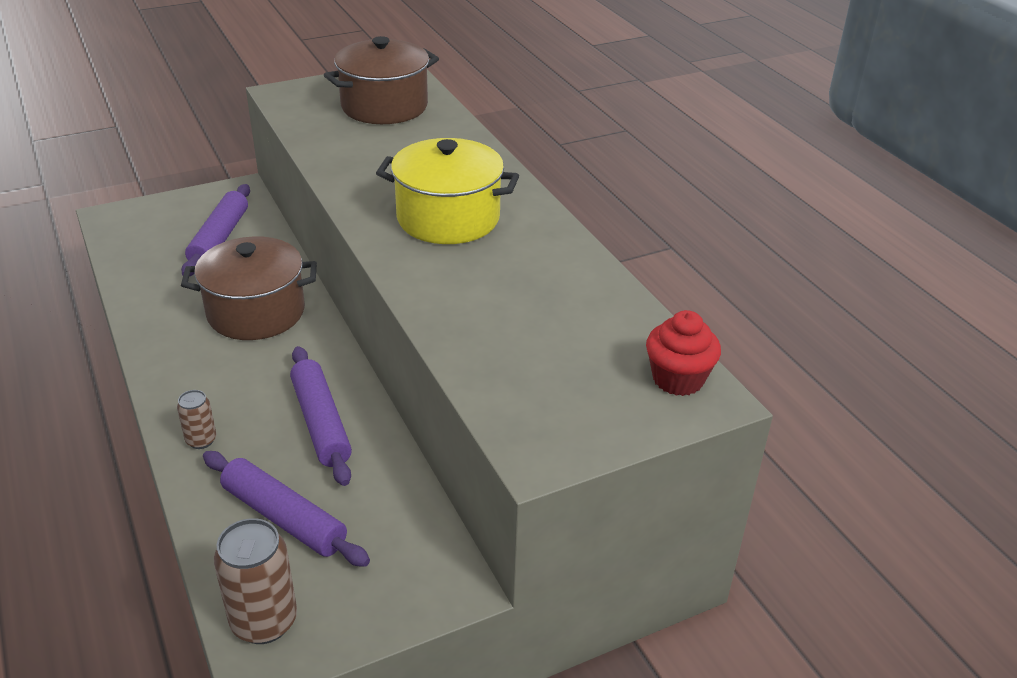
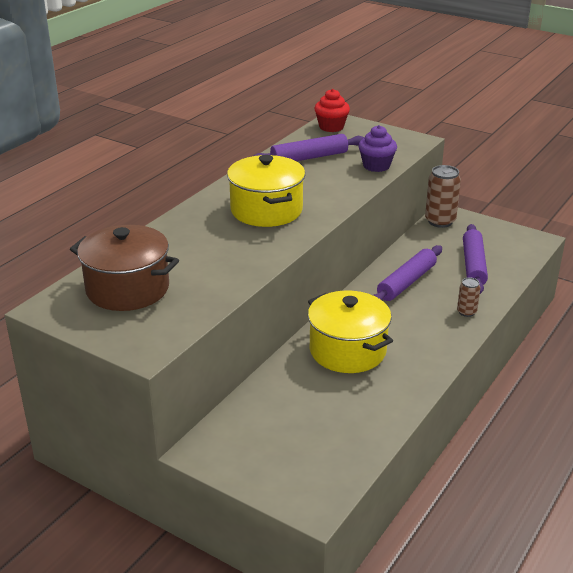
camera: 120 degrees left, 5 degrees down
purple rolling pin [181,184,250,276] -> purple rolling pin moved to [254,134,365,161]
brown pot [181,236,317,340] -> yellow pot [308,290,393,373]
brown can [214,518,297,644] -> brown can moved to [425,165,461,228]
none -> purple cupcake [359,125,397,172]

